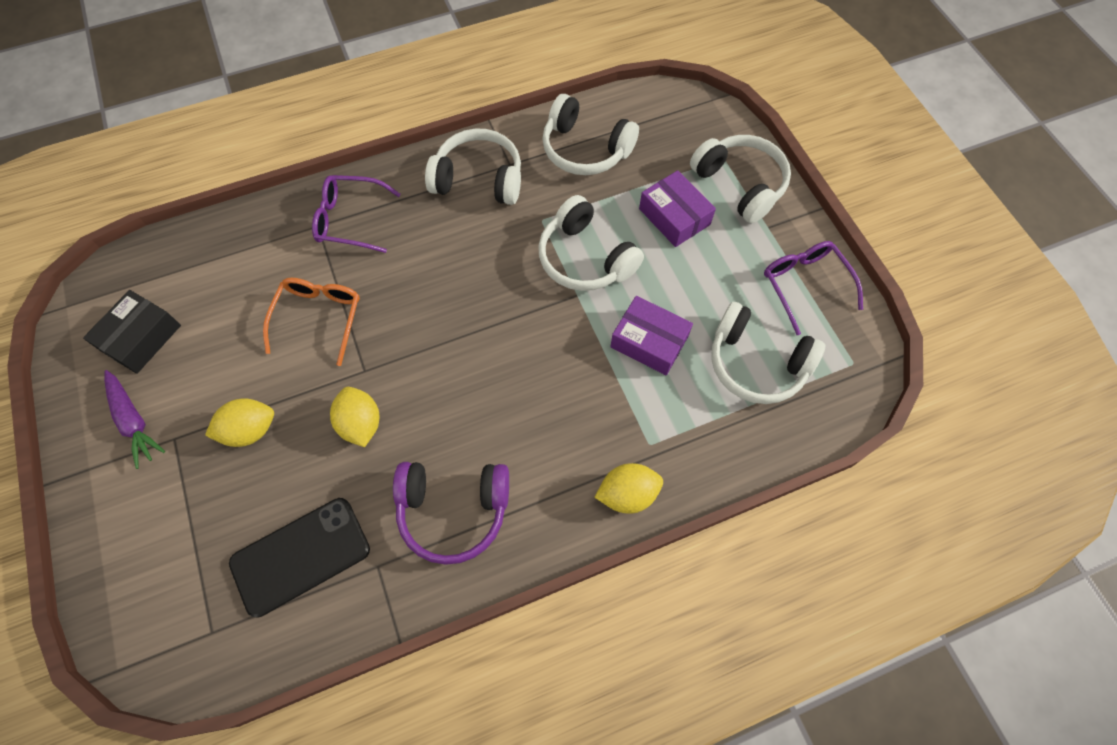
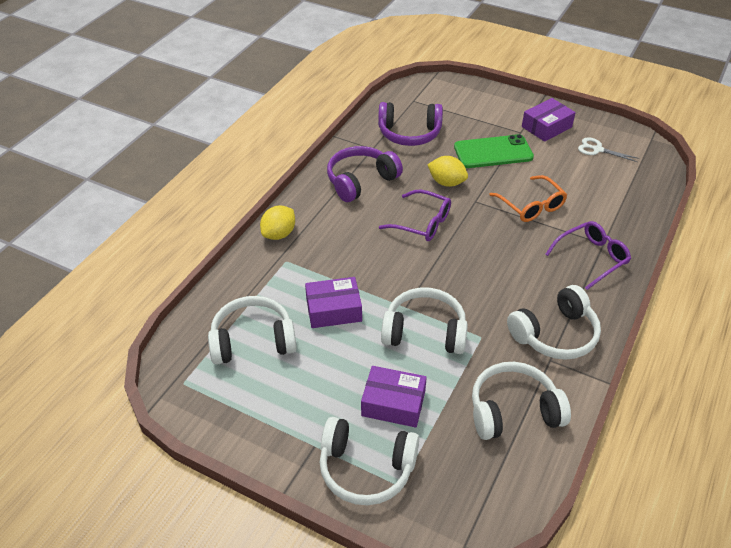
camera: 140 degrees right, 20 degrees down
black box [83,290,181,374] -> white scissors [578,138,639,162]
purple carrot [104,370,165,469] -> purple box [522,98,576,142]
yellow lemon [205,398,274,447] -> green phone [454,134,534,168]
black phone [229,498,370,617] -> purple headphones [378,102,443,146]
purple glasses [764,241,863,335] -> purple glasses moved to [379,190,451,241]

